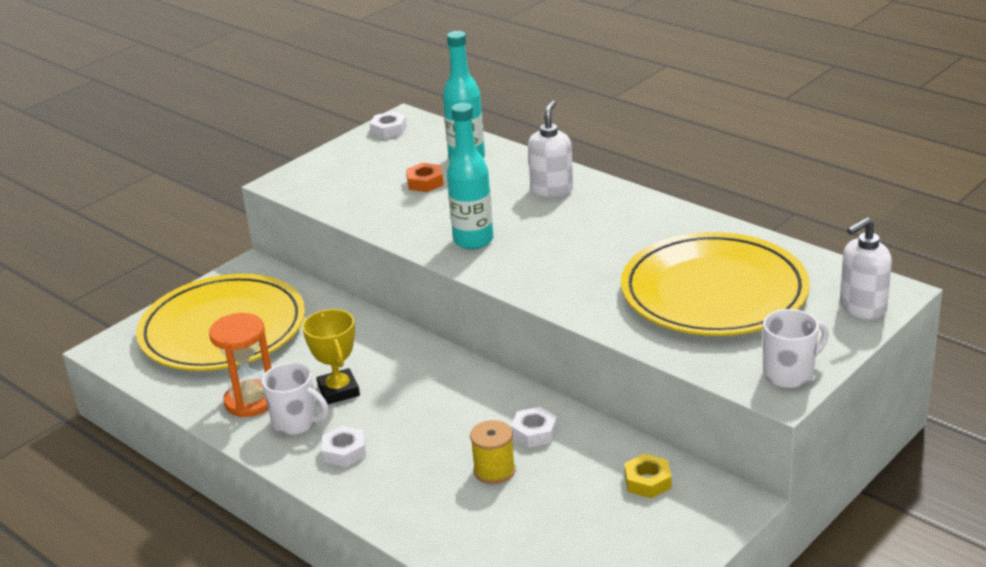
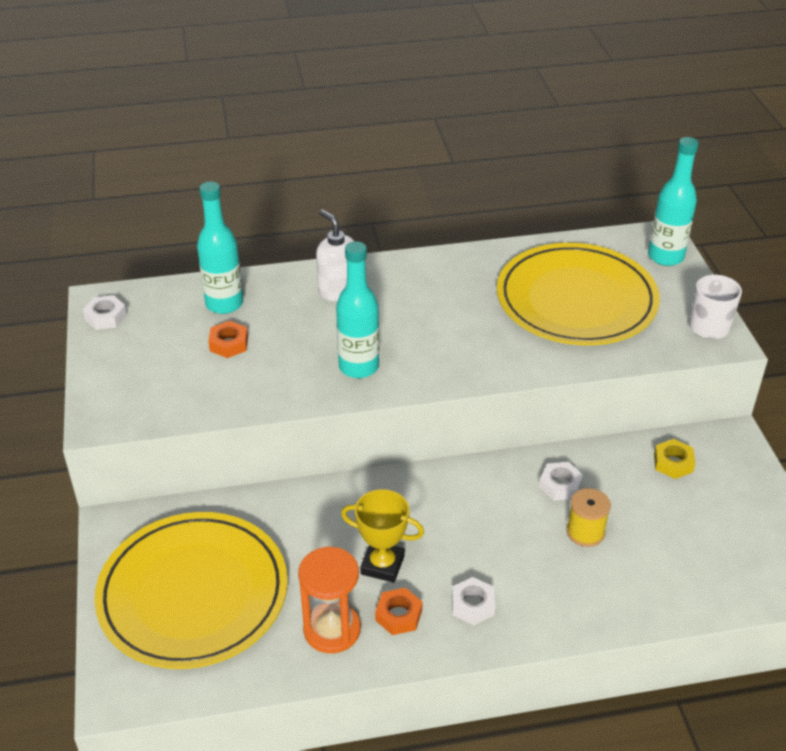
camera: 55 degrees left, 10 degrees up
white mug [262,363,329,435] -> orange nut [375,588,422,635]
white soap dispenser [840,217,892,319] -> turquoise bottle [648,137,699,266]

